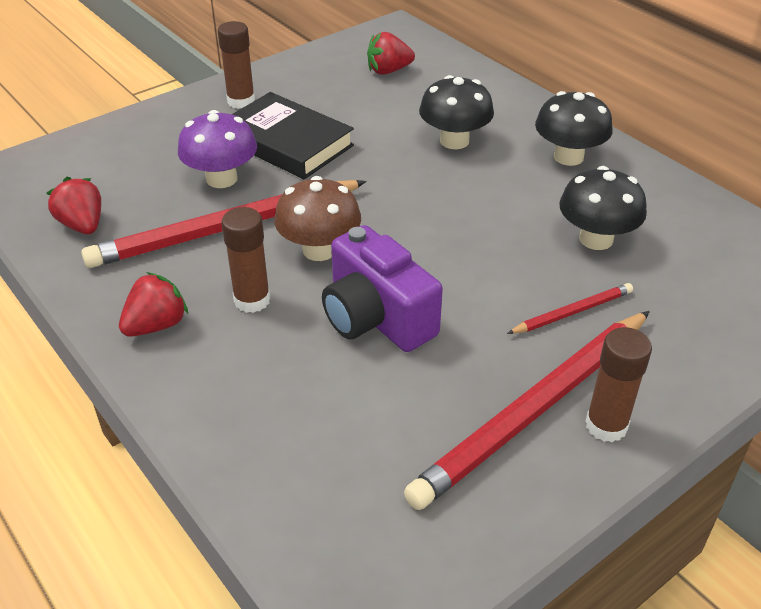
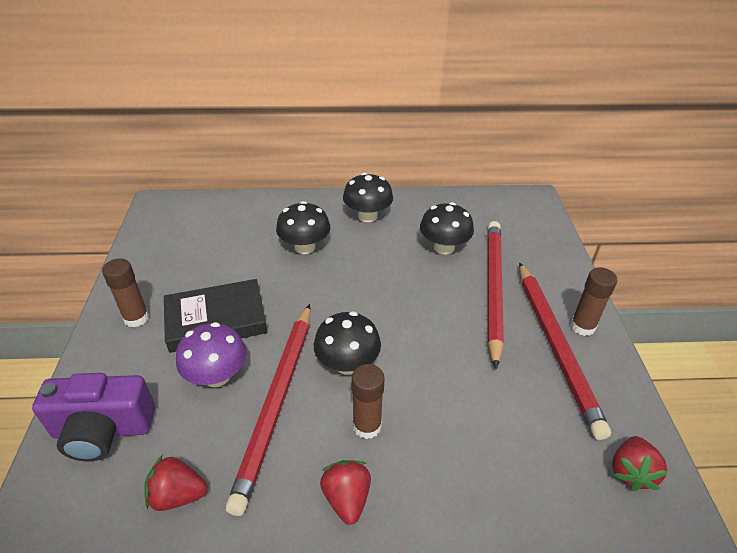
camera: 55 degrees left, 0 degrees up
brown mushroom [274,176,361,261] -> black mushroom [314,311,381,375]
purple camera [322,225,443,352] -> purple camera moved to [32,373,155,461]
red strawberry [367,32,415,75] -> red strawberry moved to [612,436,668,491]
red pencil [507,283,633,334] -> red pencil [487,221,504,369], size x2.19

